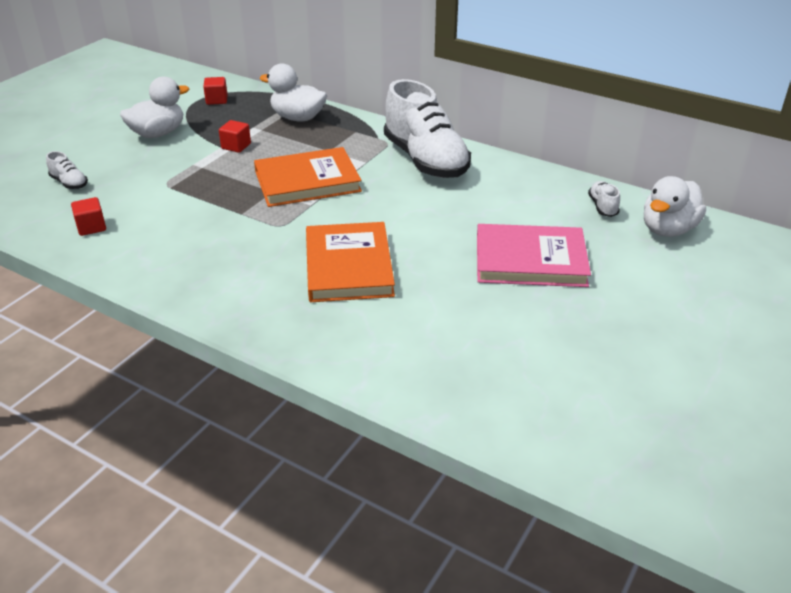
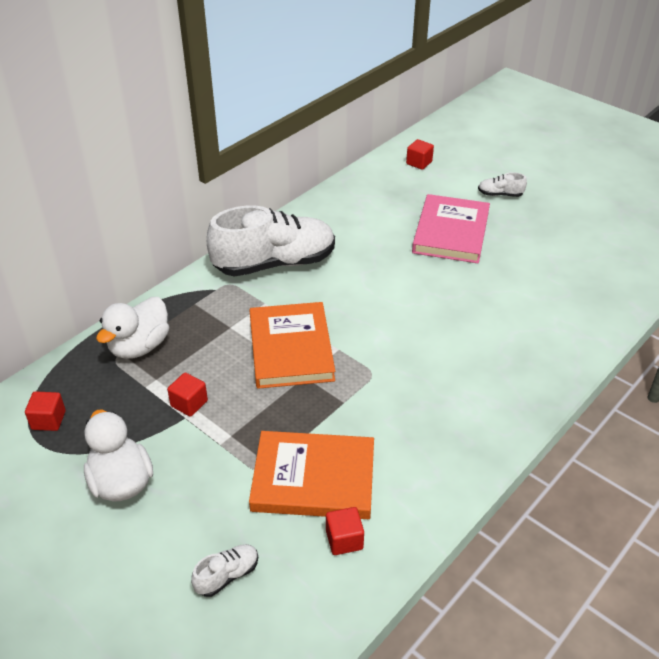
camera: 80 degrees left, 5 degrees up
orange book [306,222,395,302] -> orange book moved to [249,431,374,519]
white shoe [588,181,620,217] -> white shoe moved to [478,172,527,197]
white duck [644,176,706,237] -> red cube [406,139,434,170]

